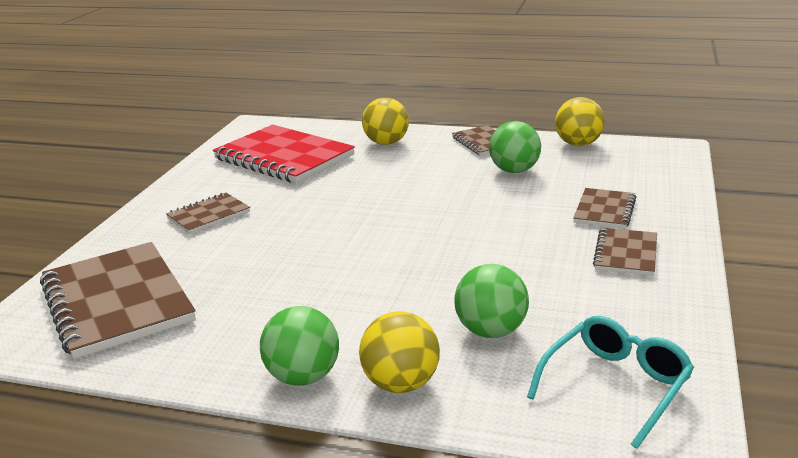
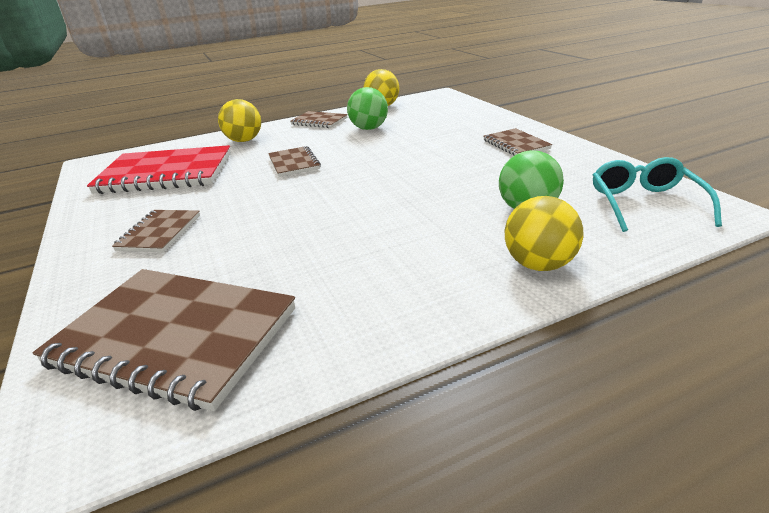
camera: 40 degrees left, 5 degrees up
green ball [260,306,339,386] -> none
brown notebook [573,188,637,229] -> brown notebook moved to [268,146,321,177]

